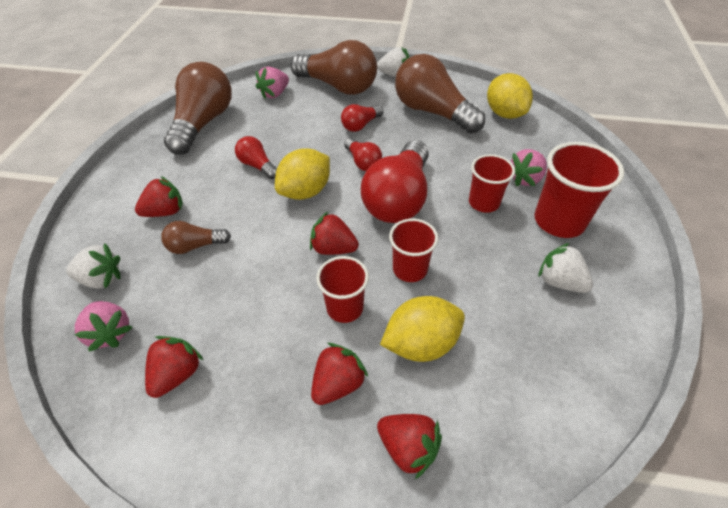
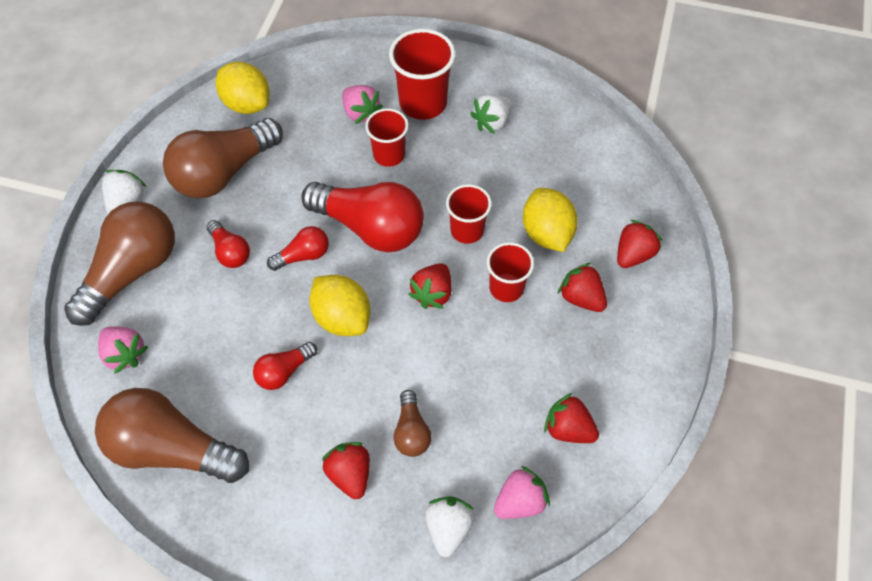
camera: 85 degrees left, 10 degrees up
yellow lemon [487,73,533,119] -> yellow lemon turned 60 degrees clockwise [216,62,270,114]

